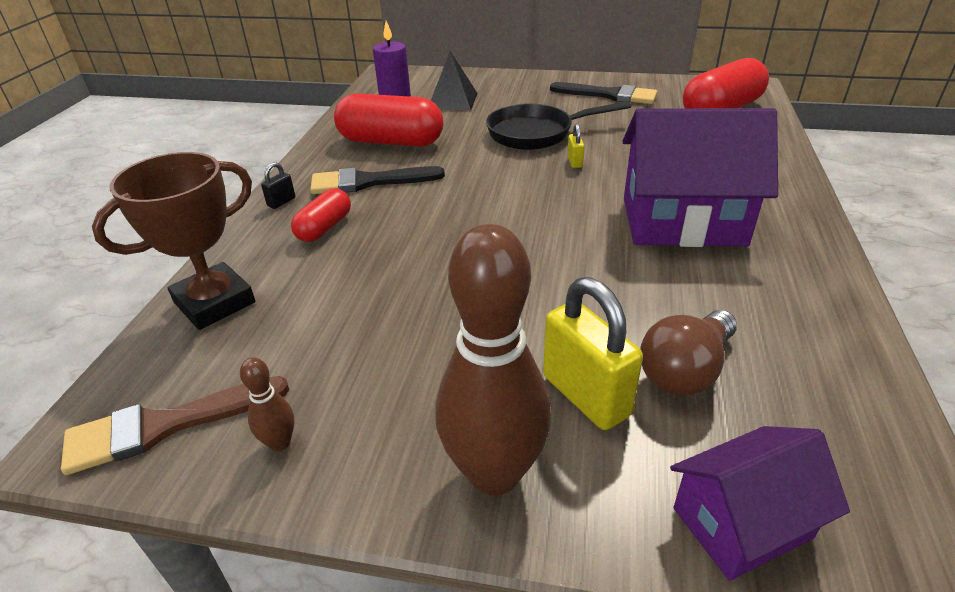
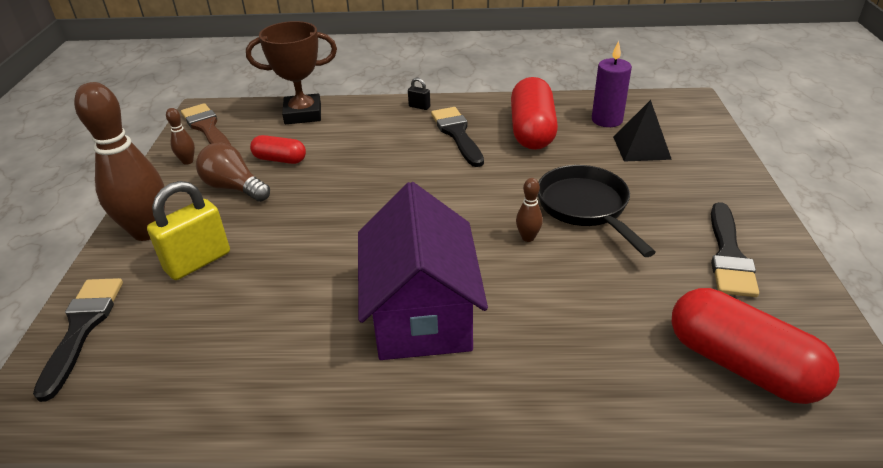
camera: 80 degrees right, 0 degrees up
brown trophy [92,152,255,330] -> brown trophy turned 45 degrees counterclockwise [246,21,337,124]
red capsule [291,188,351,242] -> red capsule moved to [250,135,306,164]
yellow padlock [567,123,584,168] -> brown bowling pin [516,178,543,242]
brown light bulb [640,310,737,395] -> brown light bulb moved to [196,142,270,202]
purple house [670,426,850,581] -> black brush [33,278,123,402]

